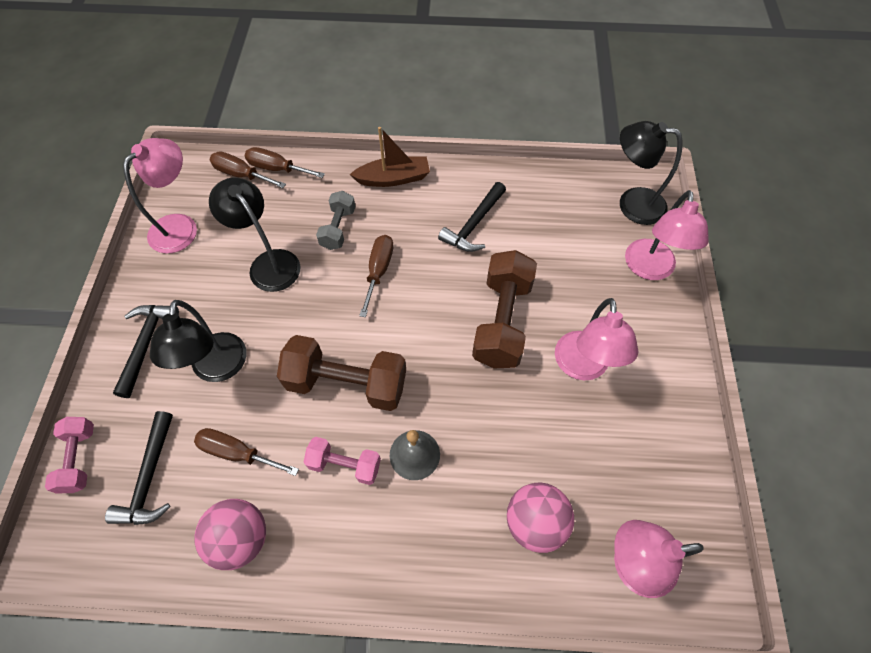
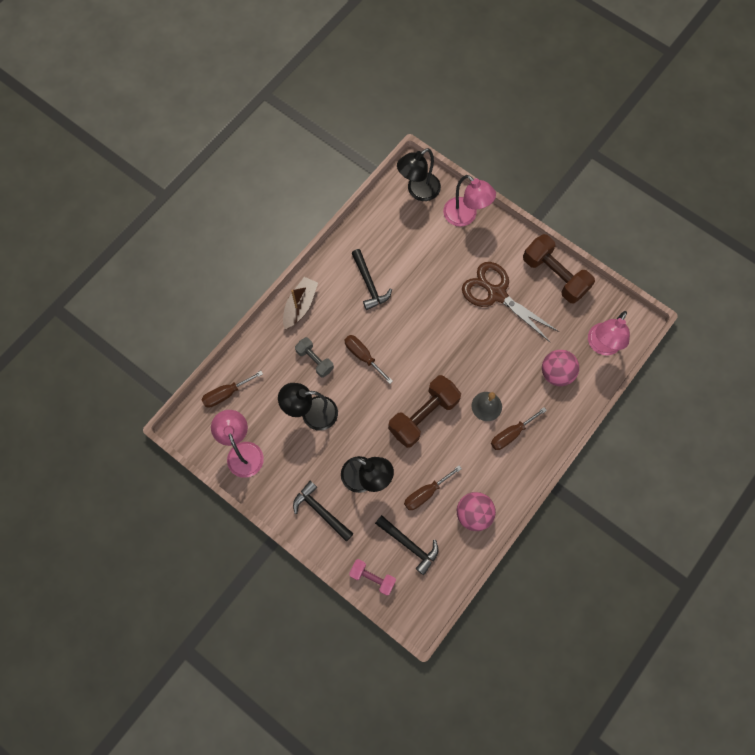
camera: 55 degrees left, 10 degrees up
brown screwdriver [245,147,325,178] -> brown screwdriver moved to [491,407,547,450]
pink dumbbell [303,437,381,485] -> none
brown dumbbell [472,250,537,368] -> brown dumbbell moved to [523,234,595,303]
pink lamp [555,298,639,380] -> brown scissors [462,262,559,342]

